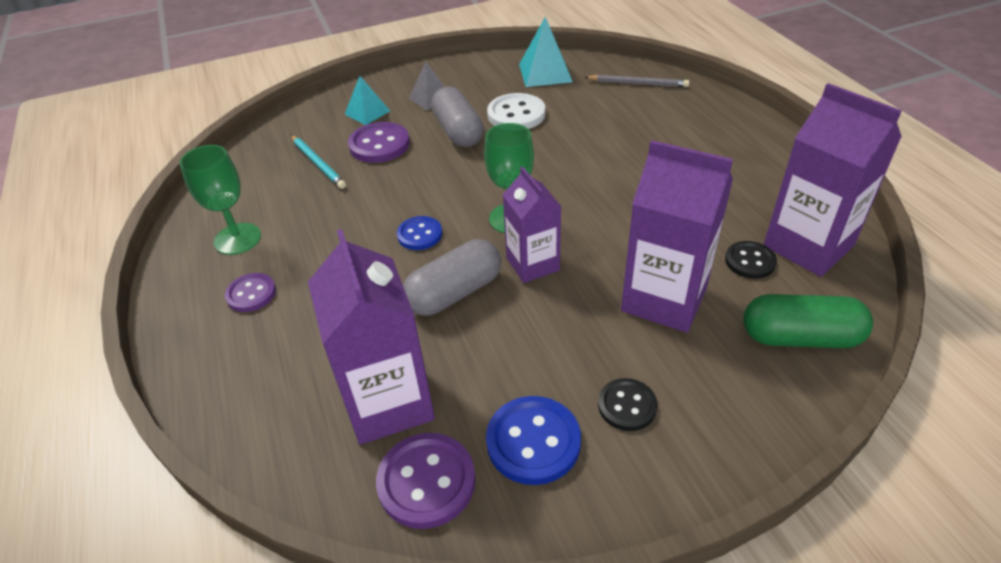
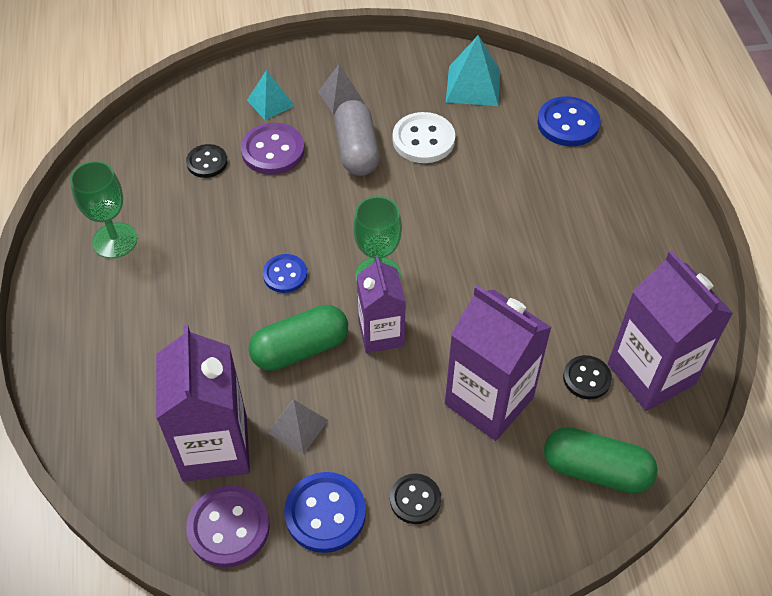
camera: 10 degrees right, 10 degrees up
purple button [225,273,276,312] -> none
turquoise pencil [291,135,346,189] -> black button [186,144,228,178]
grey capsule [403,239,501,316] -> green capsule [248,305,348,371]
grey pencil [585,75,689,87] -> blue button [537,96,601,146]
none -> grey pyramid [267,400,329,454]

